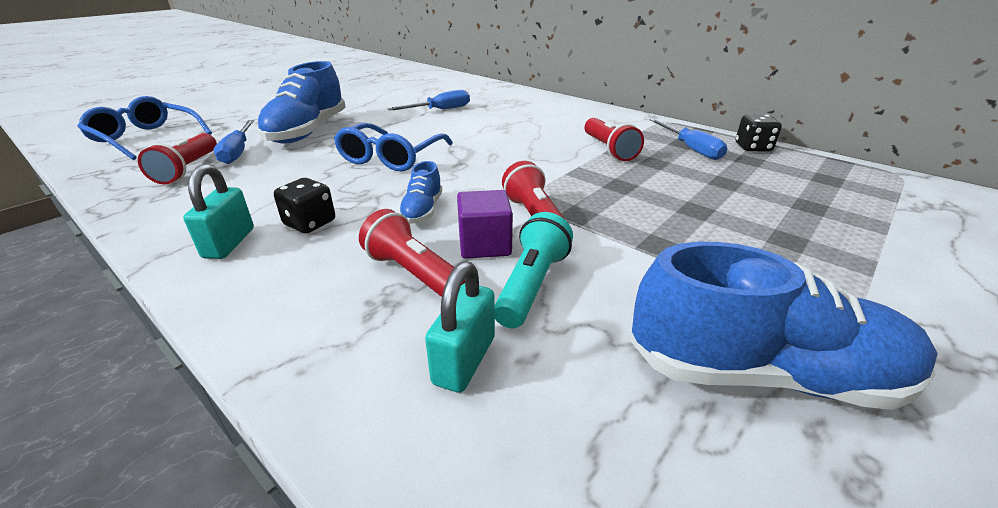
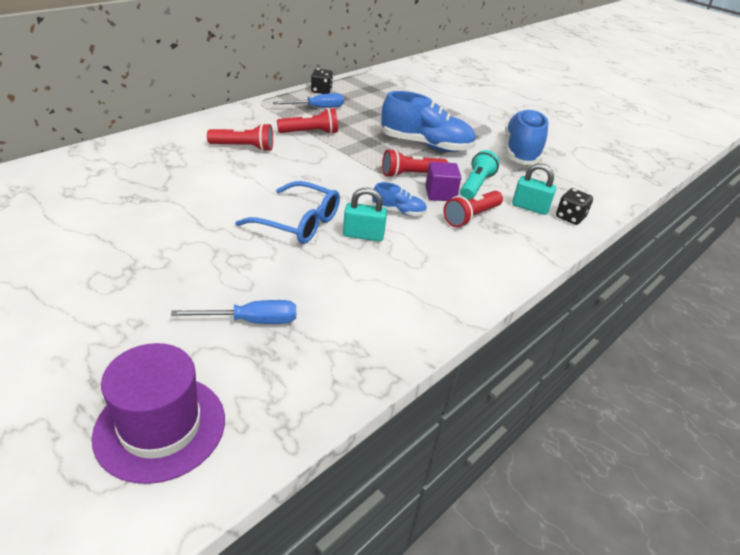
camera: 90 degrees left, 5 degrees up
blue glasses [77,96,212,160] -> purple hat [92,343,225,484]
red flashlight [138,133,217,184] -> red flashlight moved to [207,123,273,151]
turquoise padlock [183,164,254,259] -> turquoise padlock moved to [343,188,387,242]
blue shoe [257,61,346,144] -> blue shoe moved to [381,91,476,152]
black dice [274,178,335,233] -> black dice moved to [556,188,593,225]
blue screwdriver [388,90,470,111] -> none
turquoise flashlight [495,212,573,328] -> turquoise flashlight turned 90 degrees clockwise [460,150,500,200]

